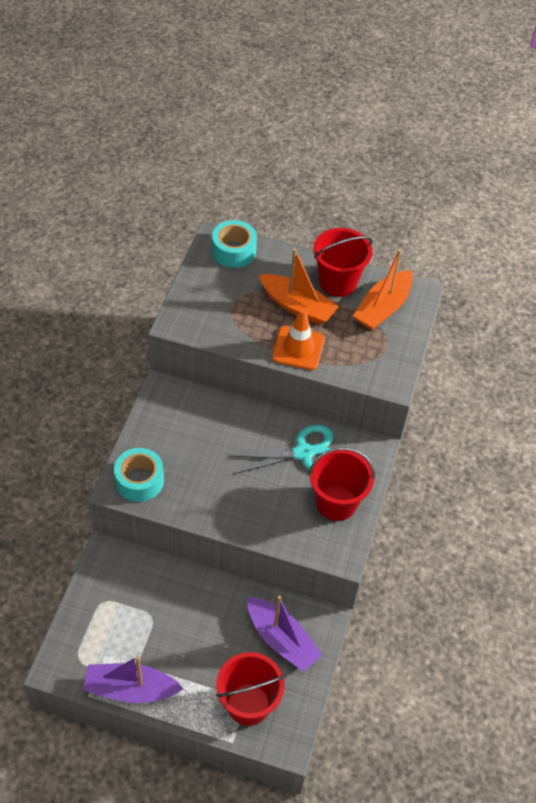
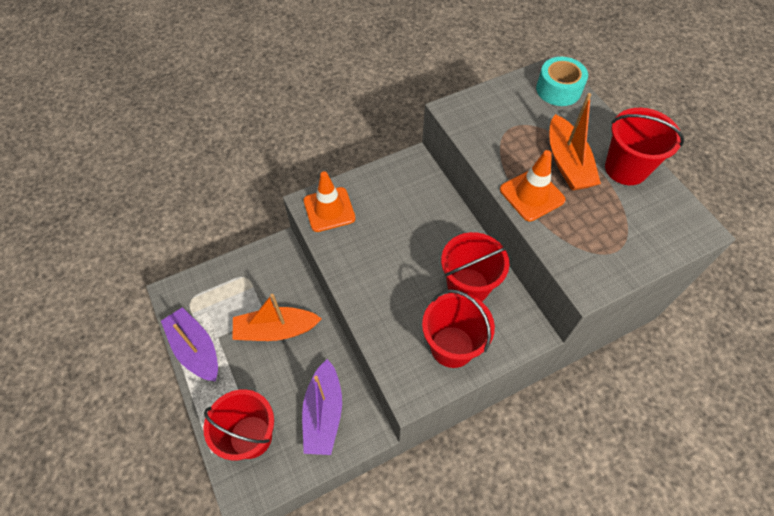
camera: 50 degrees right, 5 degrees up
turquoise tape [114,448,164,502] -> orange traffic cone [304,171,355,232]
turquoise scissors [228,425,334,475] -> red bucket [441,232,509,302]
orange boat [353,249,413,330] -> orange boat moved to [232,294,322,341]

